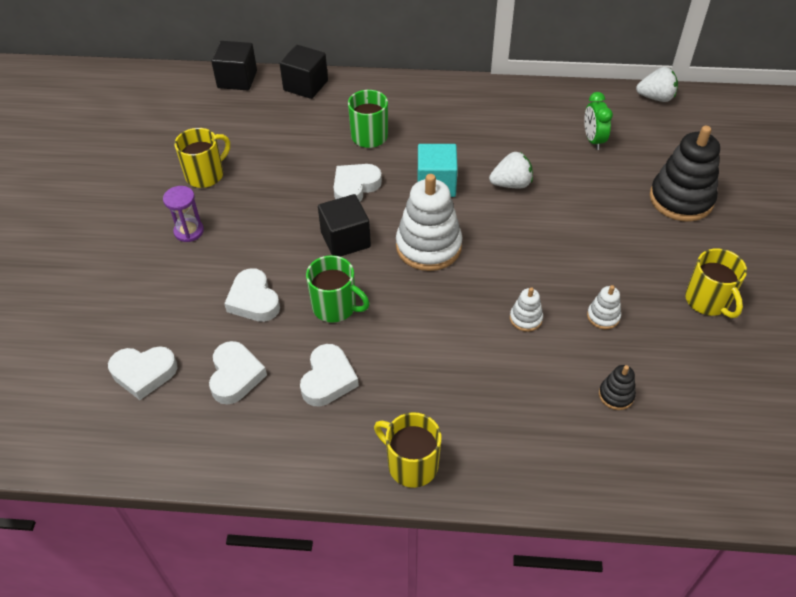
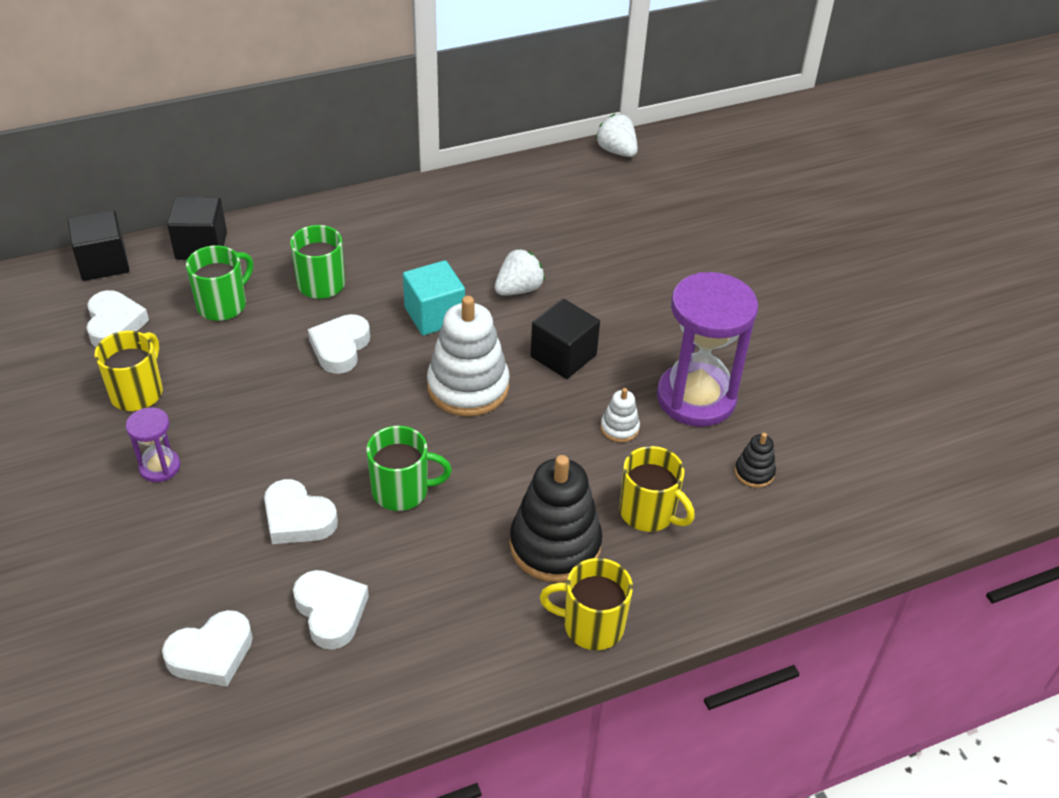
camera: 30 degrees left, 5 degrees down
white heart [300,344,359,406] -> white heart moved to [86,290,149,347]
black cube [318,194,371,257] -> black cube moved to [530,299,600,379]
green clock [584,92,613,150] -> none
white stacking toy [587,285,621,329] -> purple hourglass [657,272,758,427]
white strawberry [636,67,678,102] -> white strawberry turned 105 degrees counterclockwise [595,114,638,157]
black stacking toy [650,126,720,222] -> black stacking toy moved to [510,455,602,582]
yellow mug [685,248,747,318] -> yellow mug moved to [619,446,695,532]
none -> green mug [186,245,253,321]

